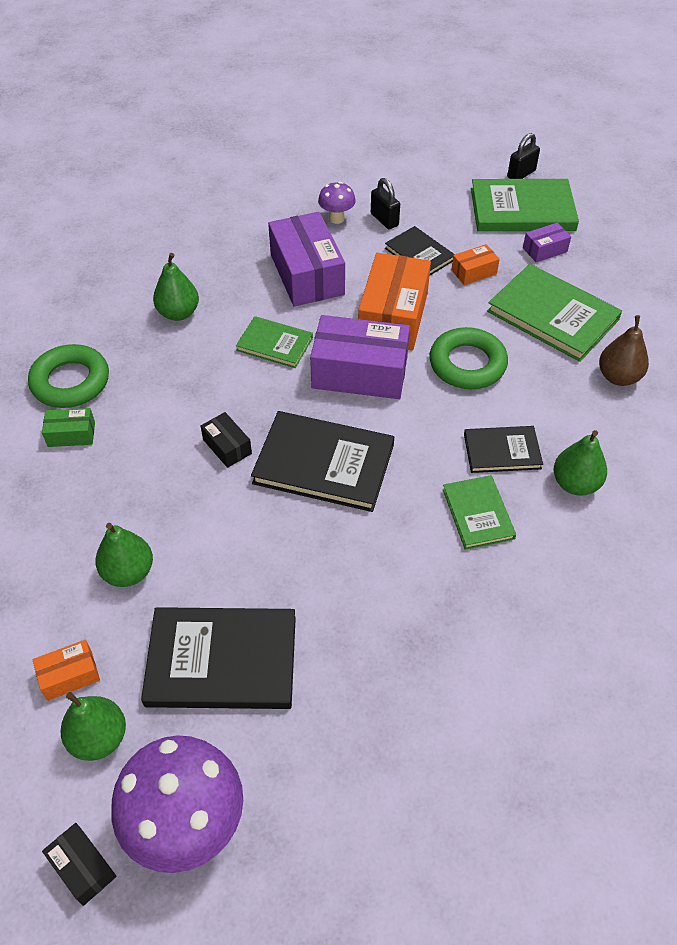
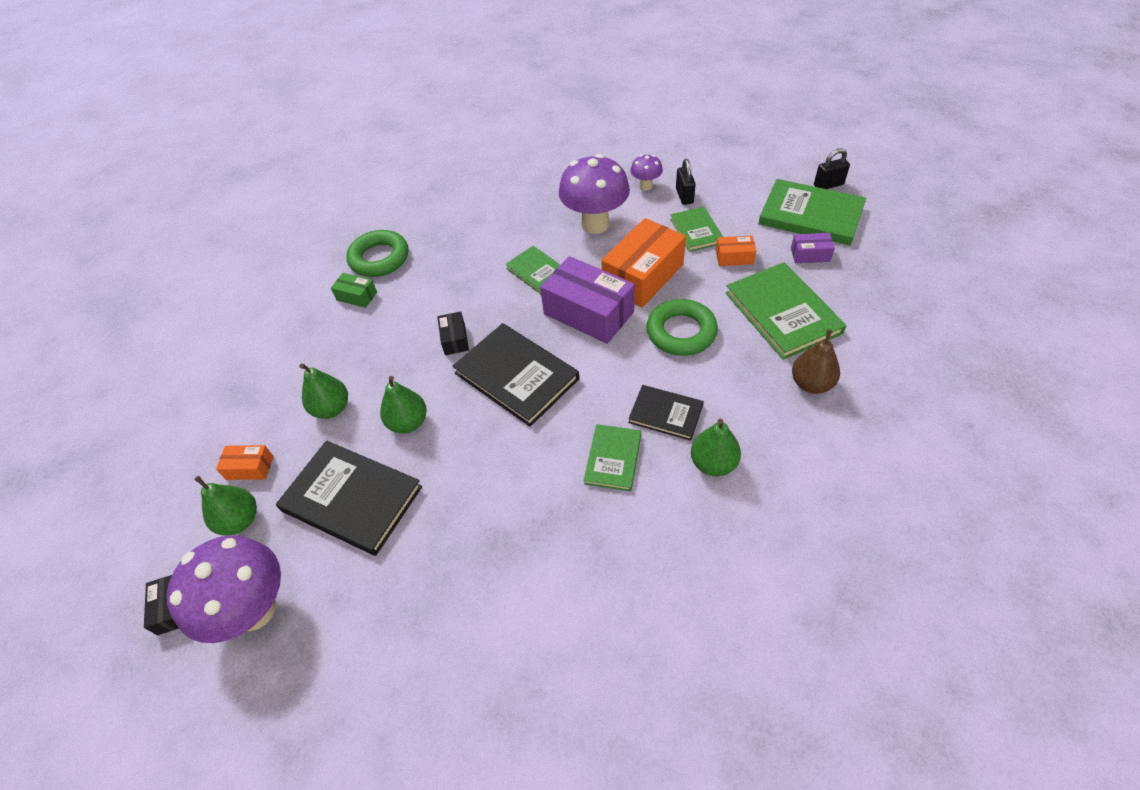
camera: 30 degrees right, 0 degrees up
green pear [153,253,199,321] -> green pear moved to [380,376,427,433]
purple box [268,212,345,306] -> purple mushroom [559,154,630,234]
black book [385,226,455,275] -> green book [670,207,723,252]

